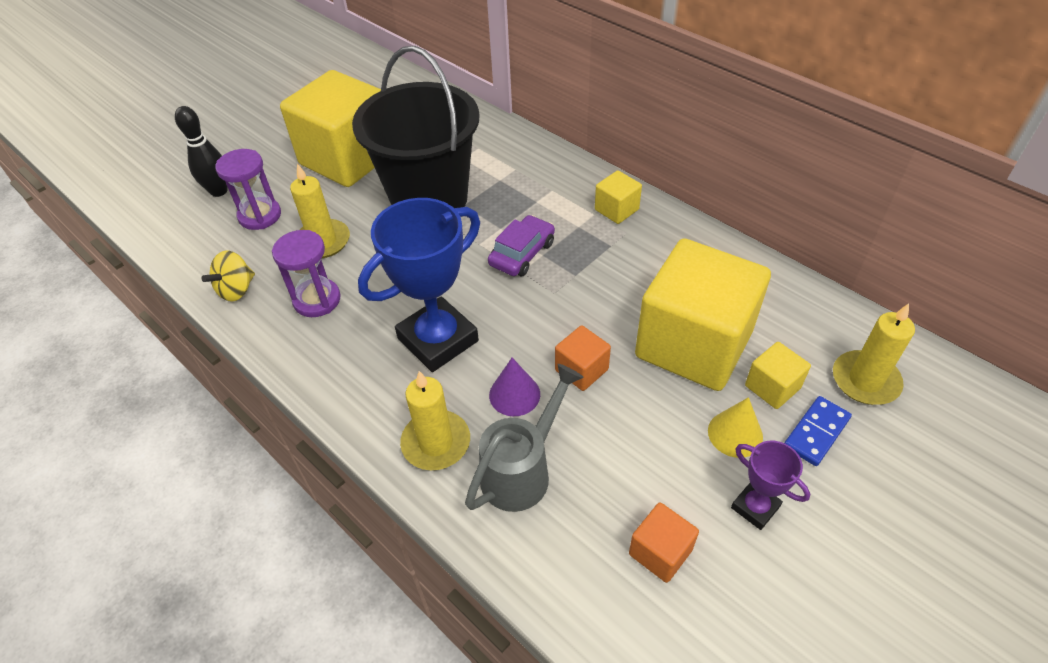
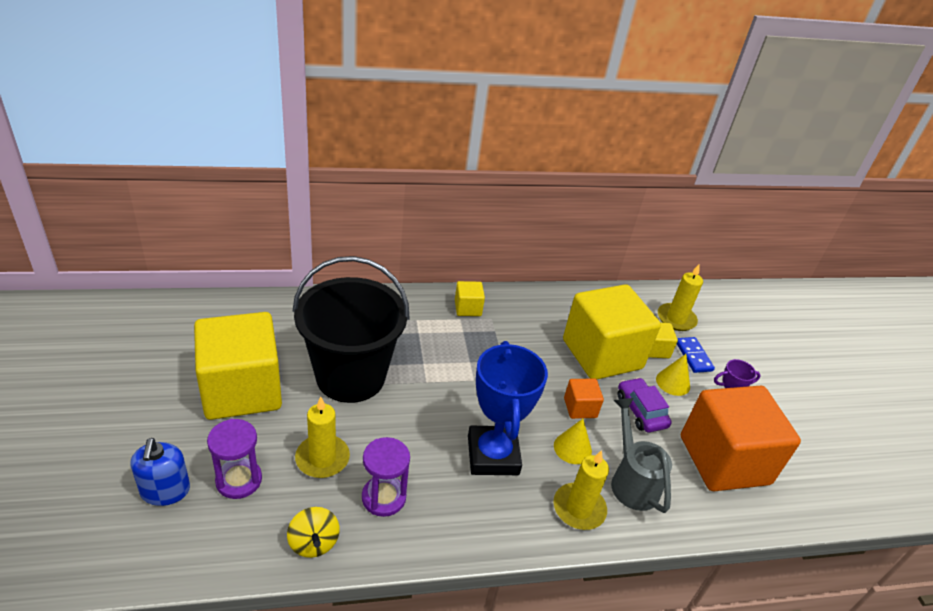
camera: 60 degrees left, 10 degrees down
black bowling pin [175,106,228,197] -> blue soap dispenser [131,438,190,506]
purple car [488,215,555,276] -> purple car moved to [618,378,672,432]
purple cone [489,358,540,416] -> yellow cone [554,419,592,464]
orange cube [629,503,699,583] -> orange cube [681,386,801,491], size x2.38

